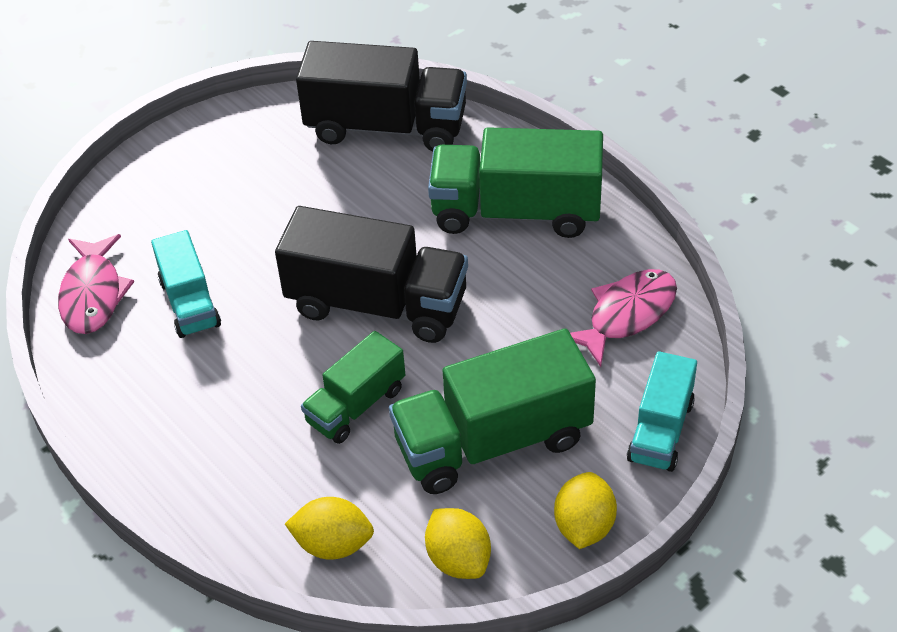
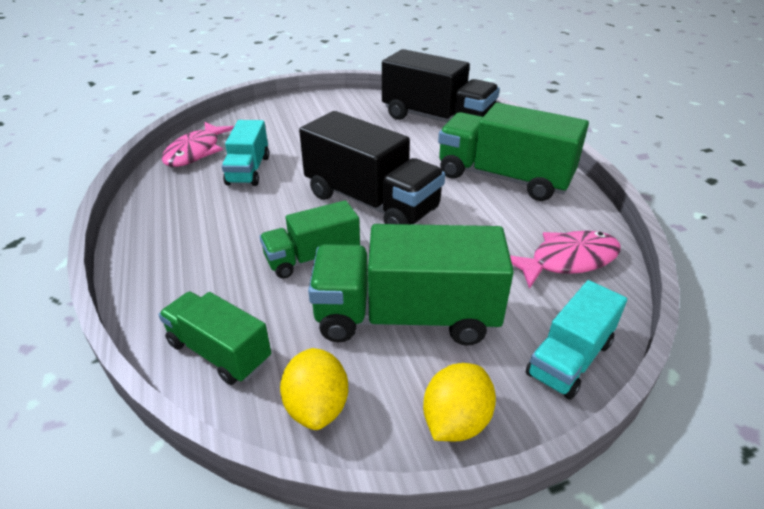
camera: 20 degrees right, 10 degrees down
yellow lemon [285,497,374,560] -> green truck [158,292,271,385]

